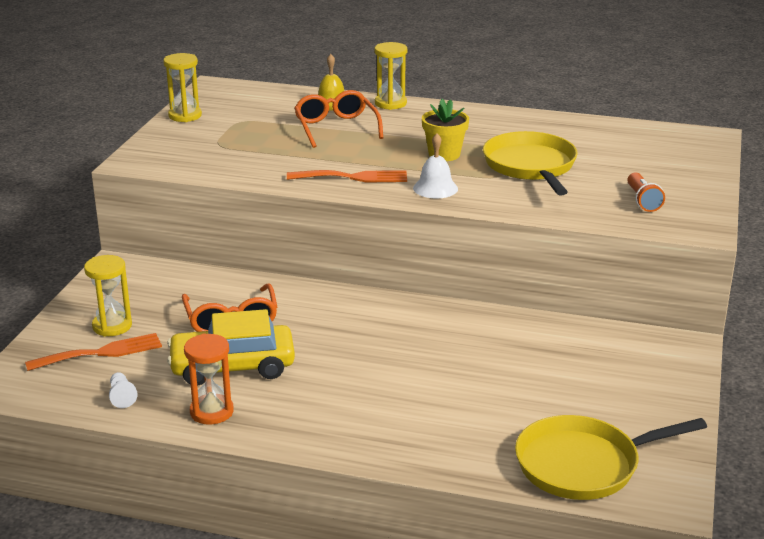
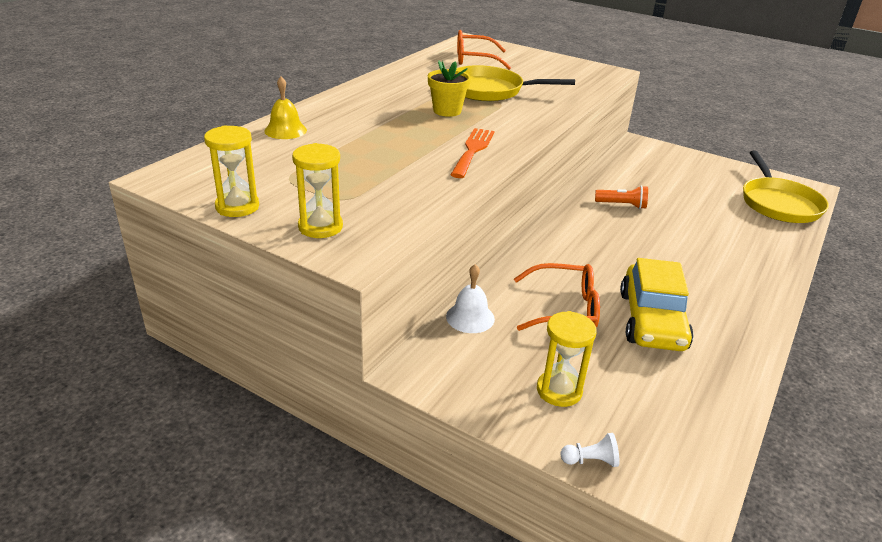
camera: 75 degrees left, 5 degrees up
orange fork [25,333,162,371] -> none
white pawn [109,372,138,408] -> white pawn moved to [561,433,619,467]
orange hourglass [184,333,234,425] -> none
orange glasses [294,90,383,148] -> orange glasses moved to [457,30,511,70]
yellow hourglass [374,42,407,110] -> yellow hourglass moved to [292,143,343,238]
white bell [413,133,458,199] -> white bell moved to [446,264,495,333]
orange flashlight [627,172,665,212] -> orange flashlight moved to [595,186,648,209]

